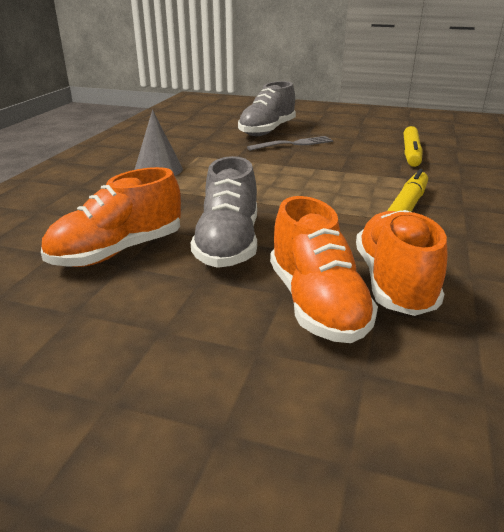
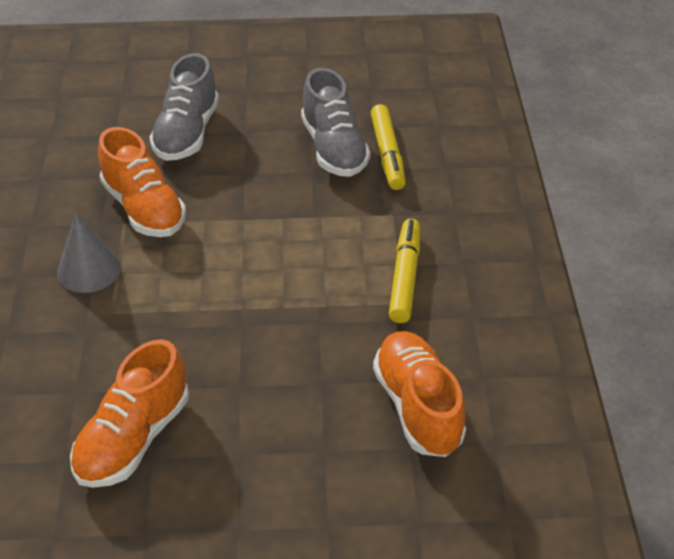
camera: 20 degrees left, 15 degrees up
grey shoe [191,156,257,268] -> grey shoe moved to [301,68,370,177]
grey fork [247,136,333,151] -> none
orange shoe [270,196,378,343] -> orange shoe moved to [98,127,186,237]

